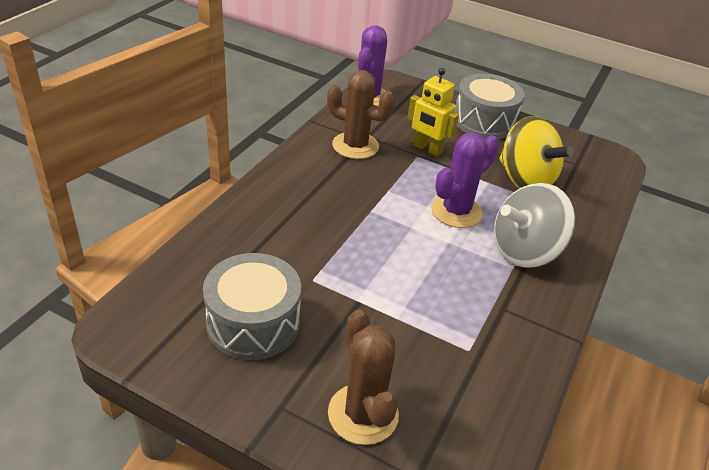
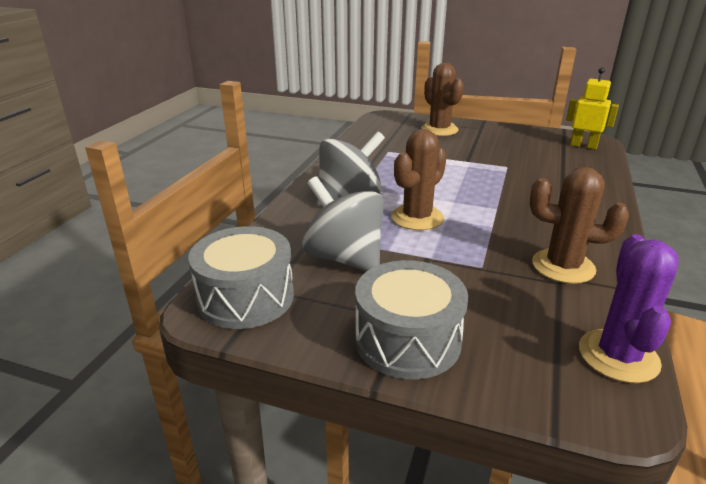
camera: 175 degrees right, 10 degrees down
grey drum [203,253,301,360] -> grey drum moved to [188,226,294,329]
yellow robot [407,68,459,157] -> yellow robot moved to [566,67,619,149]
purple cactus [431,133,499,228] -> brown cactus [391,129,447,230]
yellow spinning top [499,116,574,188] -> grey spinning top [302,176,384,271]

